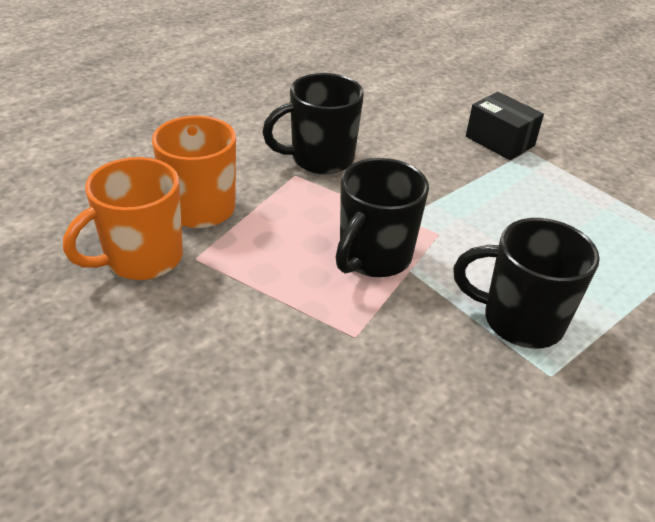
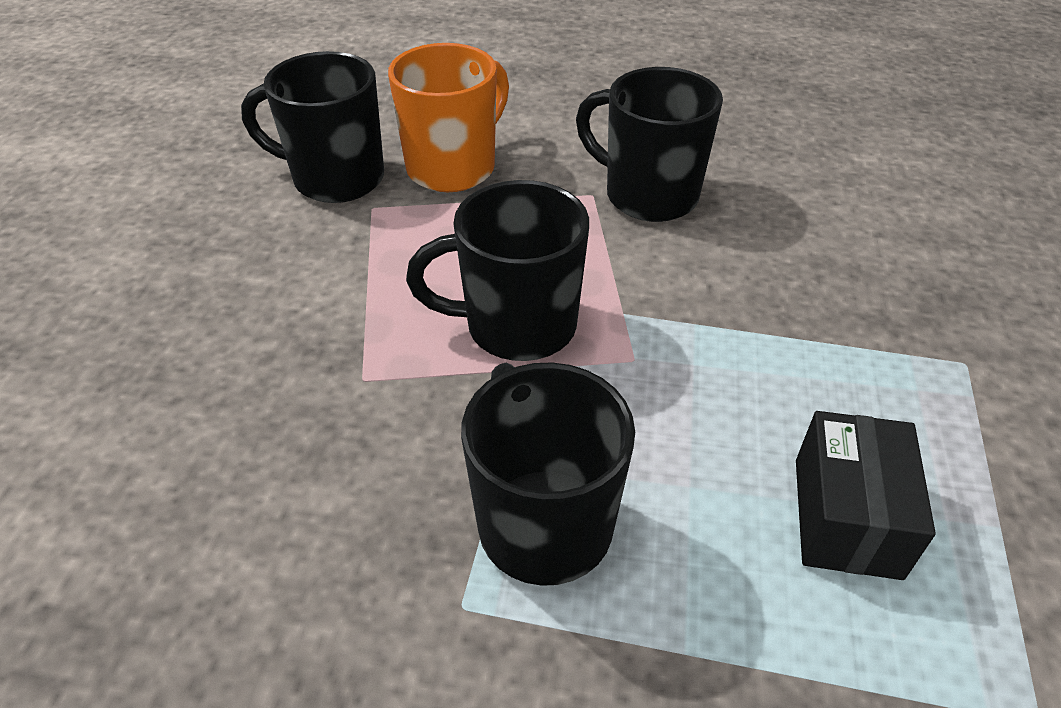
camera: 55 degrees right, 5 degrees up
orange mug [63,157,183,280] -> black mug [241,51,384,203]
black box [466,92,544,160] -> black box moved to [796,411,936,580]

